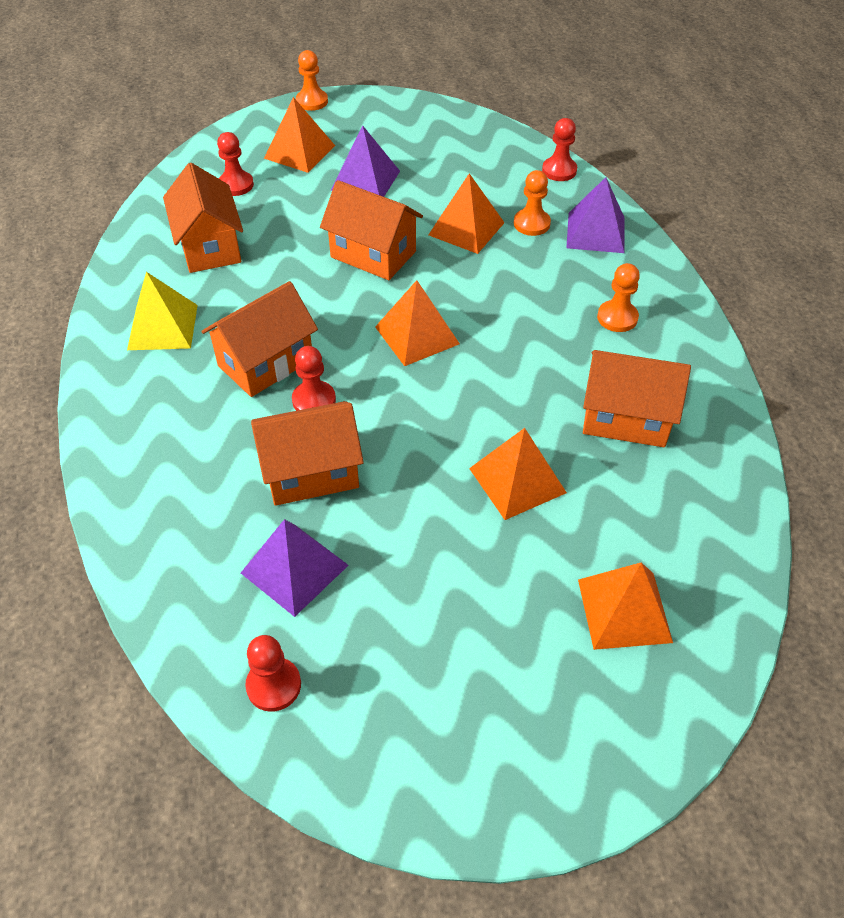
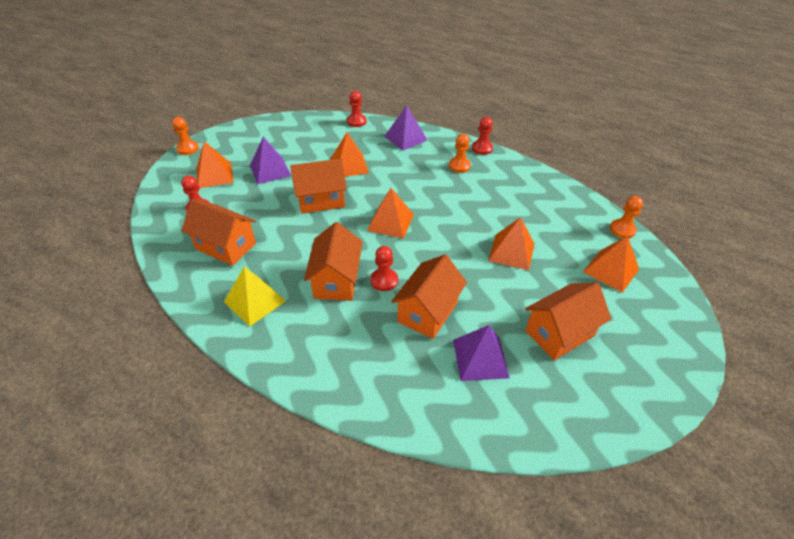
camera: 45 degrees left, 5 degrees down
red pawn [245,635,301,712] -> red pawn moved to [472,117,493,155]
orange pawn [514,170,551,236] -> orange pawn moved to [610,196,643,238]
orange house [583,350,691,447] -> orange house moved to [525,283,611,360]

